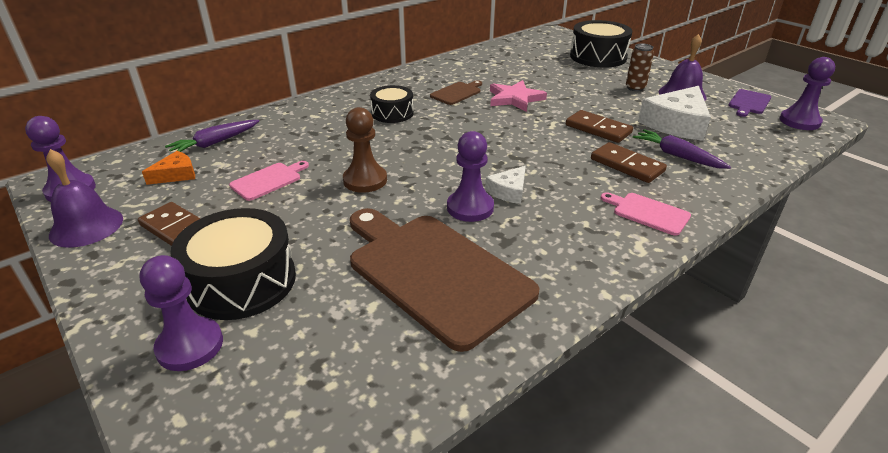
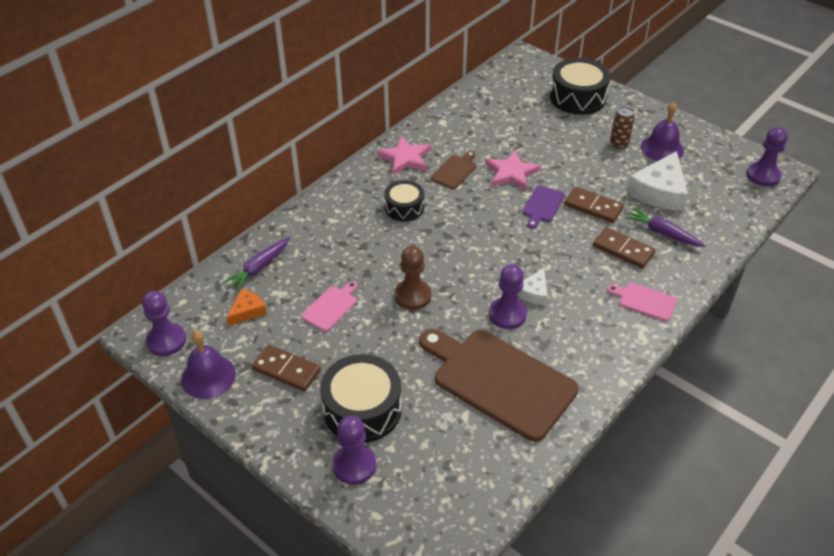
camera: 10 degrees left, 10 degrees up
purple cutting board [728,89,771,117] -> purple cutting board moved to [523,185,565,229]
none -> pink star [377,136,431,175]

